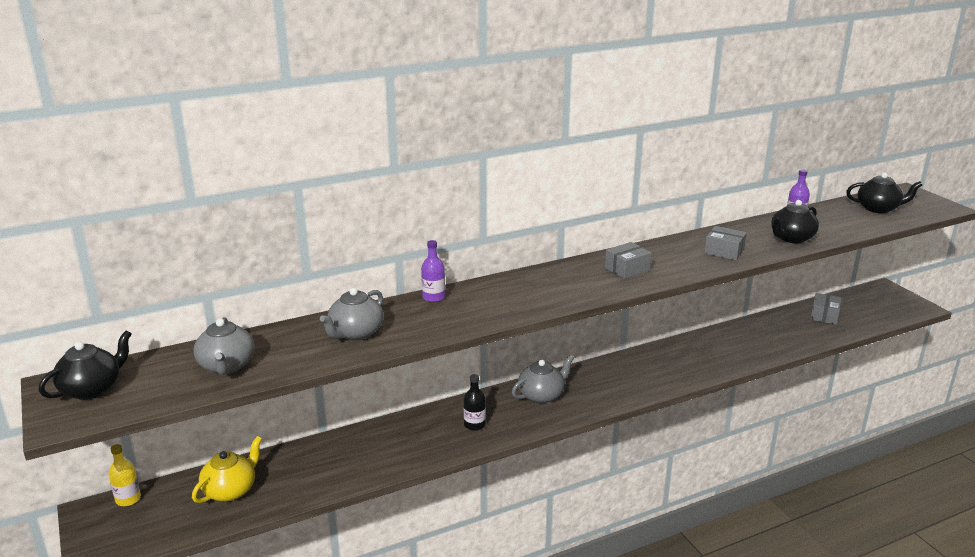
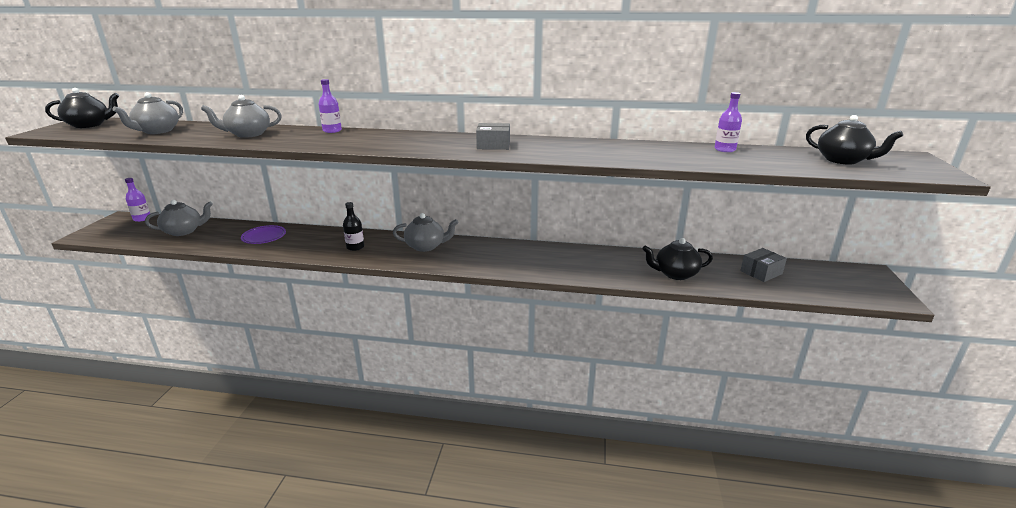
camera: 35 degrees right, 0 degrees up
yellow bottle [109,444,141,506] -> purple bottle [125,178,150,222]
yellow teapot [192,436,262,503] -> grey teapot [145,200,213,236]
grey box [704,226,747,261] -> none
black teapot [771,200,819,243] -> black teapot moved to [642,238,713,280]
none -> purple plate [241,225,286,244]

